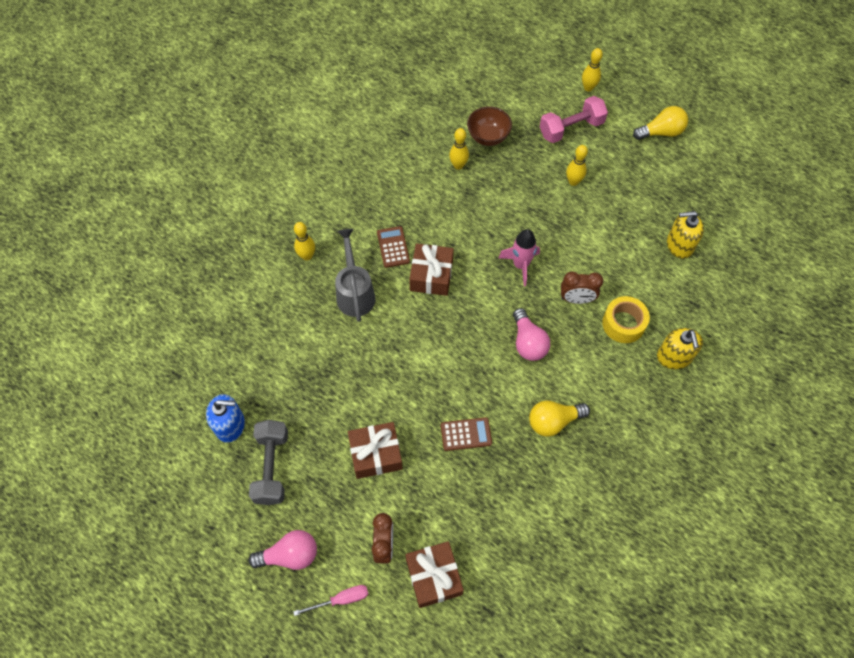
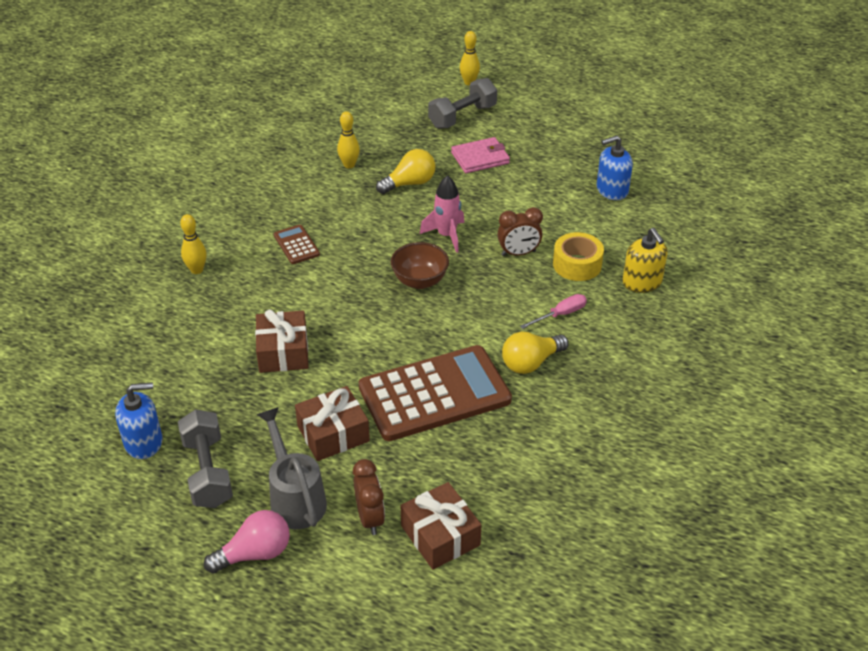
camera: 15 degrees left, 20 degrees down
pink screwdriver [293,585,368,616] -> pink screwdriver moved to [520,294,587,329]
grey watering can [335,229,376,322] -> grey watering can moved to [256,407,327,529]
brown gift [409,243,454,296] -> brown gift moved to [255,309,309,373]
brown calculator [441,417,492,451] -> brown calculator [359,345,512,441], size x2.33
brown bowl [467,106,512,146] -> brown bowl moved to [391,242,449,289]
pink light bulb [513,308,550,361] -> none
pink dumbbell [540,96,608,143] -> grey dumbbell [428,78,497,129]
yellow bowling pin [566,145,588,186] -> pink wallet [451,137,510,173]
yellow light bulb [633,106,688,140] -> yellow light bulb moved to [376,149,436,194]
yellow soap dispenser [667,211,704,259] -> blue soap dispenser [597,135,633,200]

